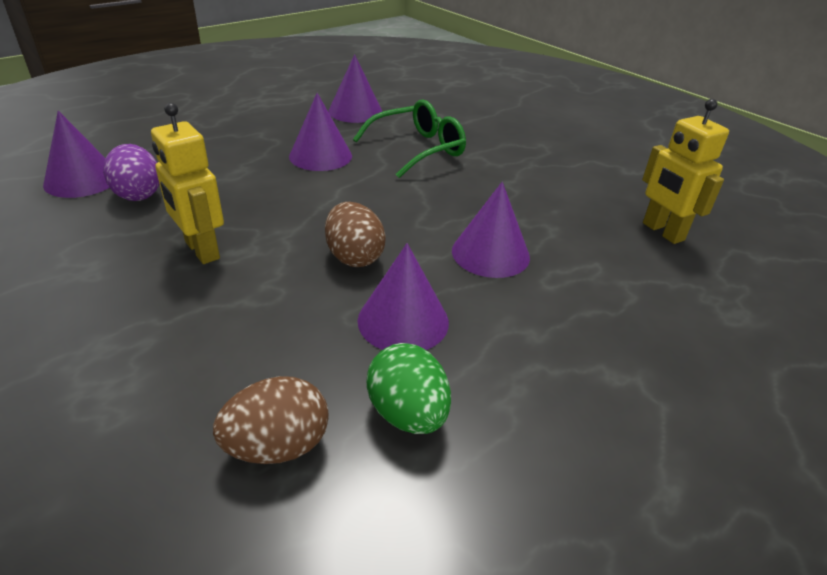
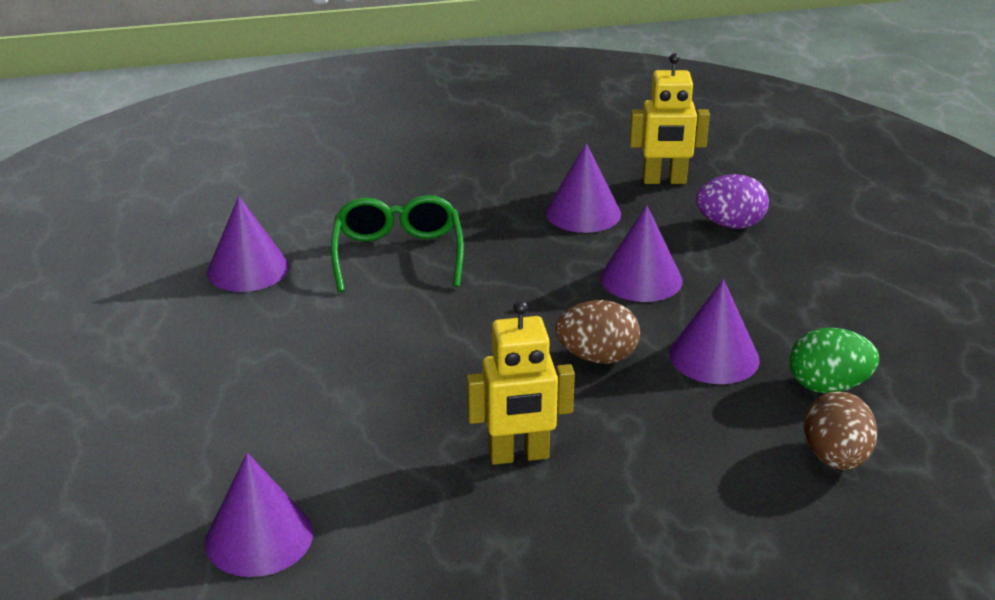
camera: 60 degrees left, 5 degrees down
purple egg [103,144,160,201] -> purple egg moved to [696,174,769,229]
purple cone [289,93,352,171] -> purple cone moved to [546,143,621,233]

